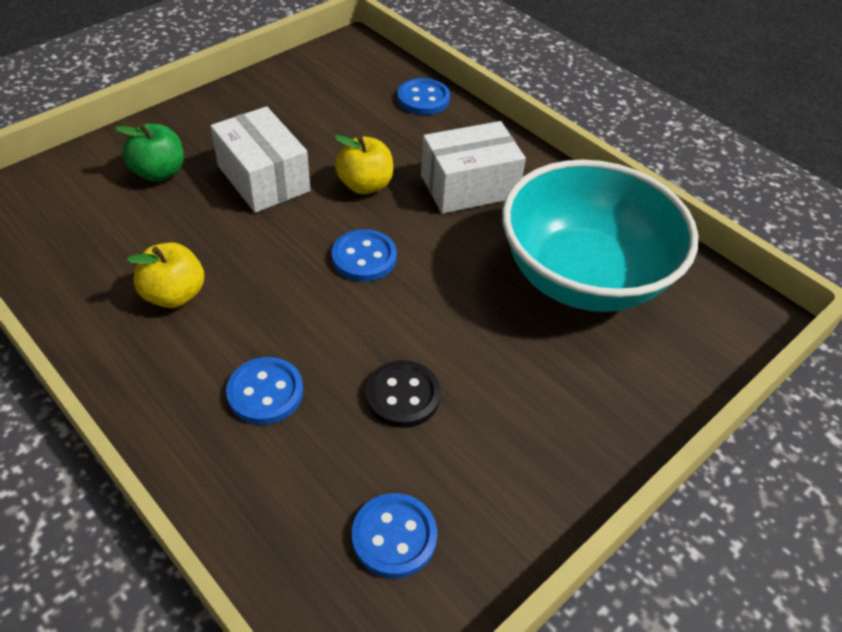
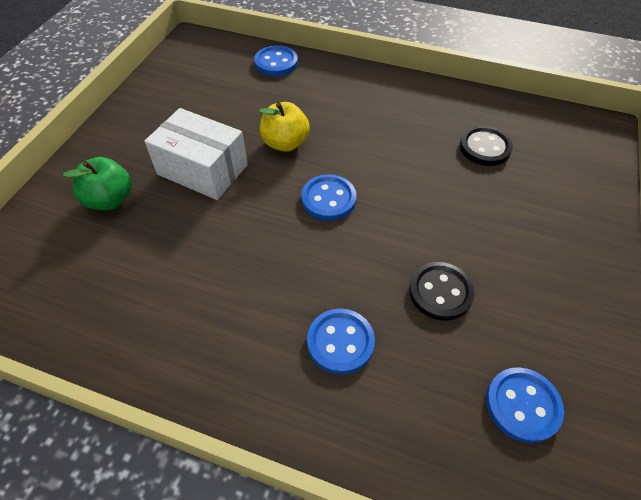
camera: 25 degrees left, 5 degrees up
yellow apple [127,242,204,308] -> none
white box [421,121,526,214] -> none
turquoise bowl [502,160,698,312] -> black button [460,126,513,166]

